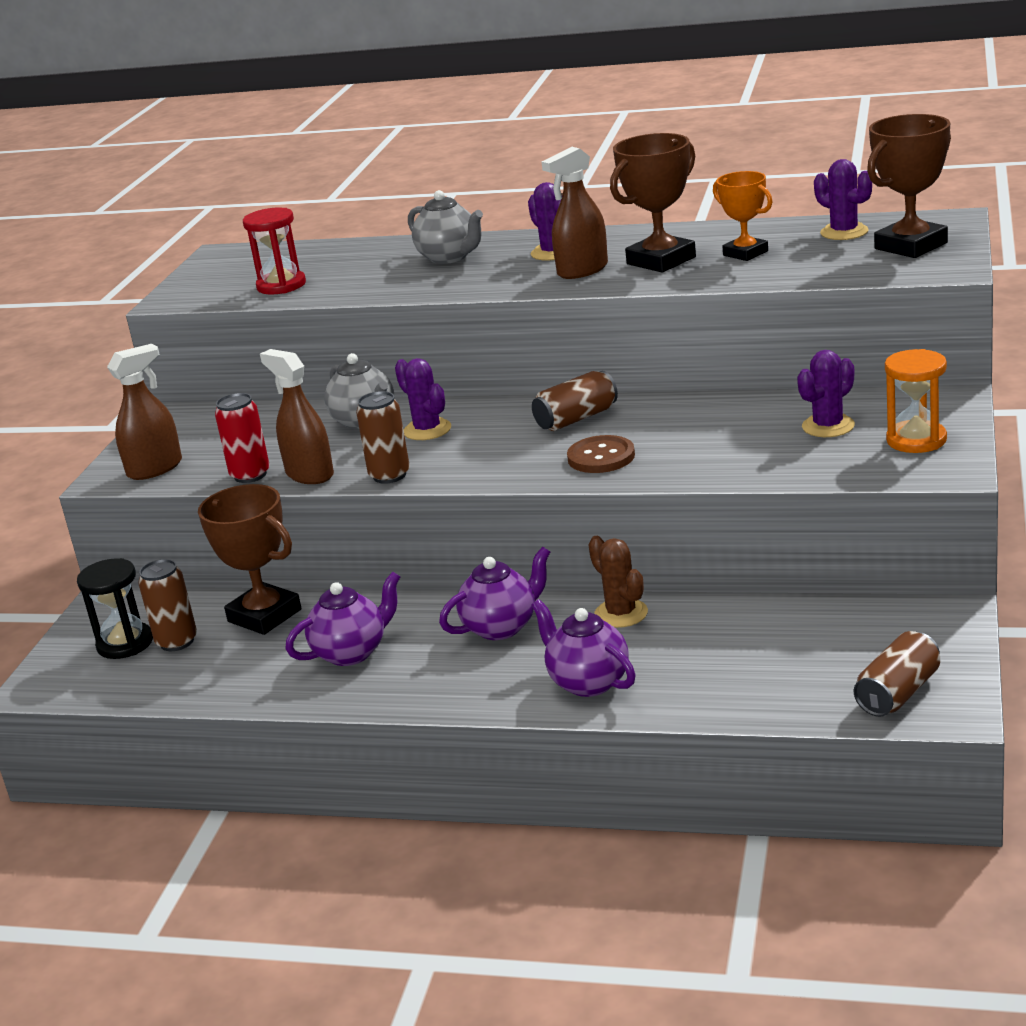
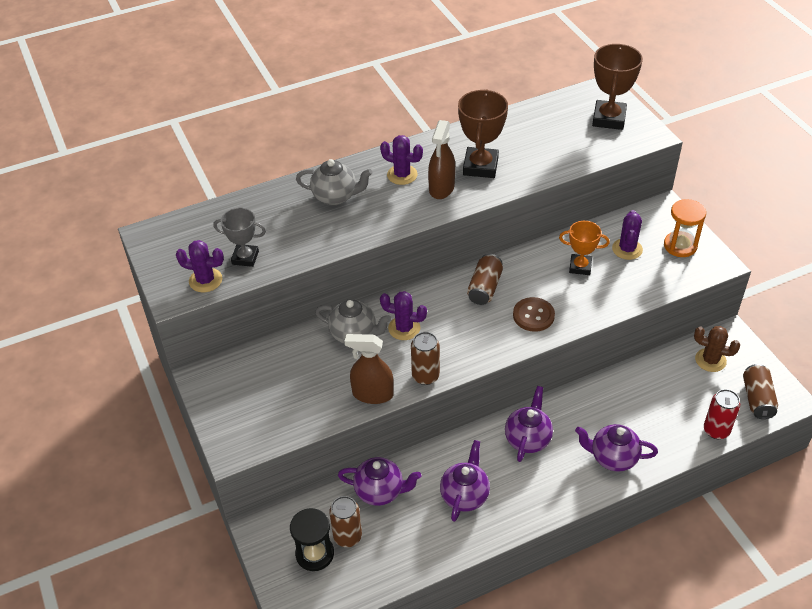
camera: 40 degrees left, 20 degrees up
brown spray bottle [107,344,182,480] -> none
brown trophy [198,484,302,635] -> purple teapot [338,457,422,506]
red can [215,393,270,483] -> red can moved to [704,389,740,439]
red hourglass [243,208,306,294] -> grey trophy [213,208,266,267]
brown cactus [588,536,648,628] -> brown cactus moved to [694,326,740,372]
orange trophy [713,171,773,261] -> orange trophy moved to [559,221,610,275]
purple cactus [814,159,872,240] -> purple cactus moved to [176,240,224,292]

